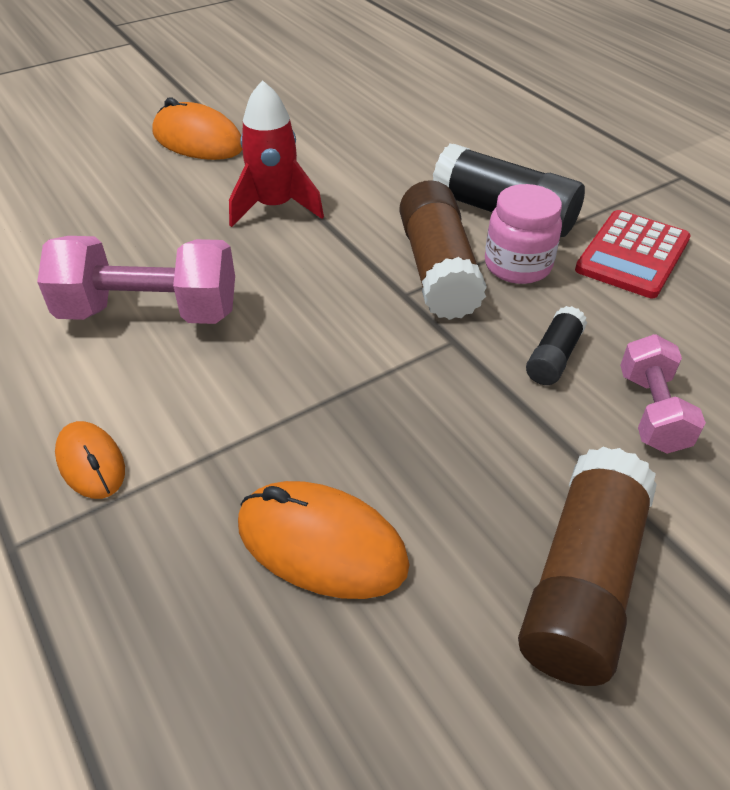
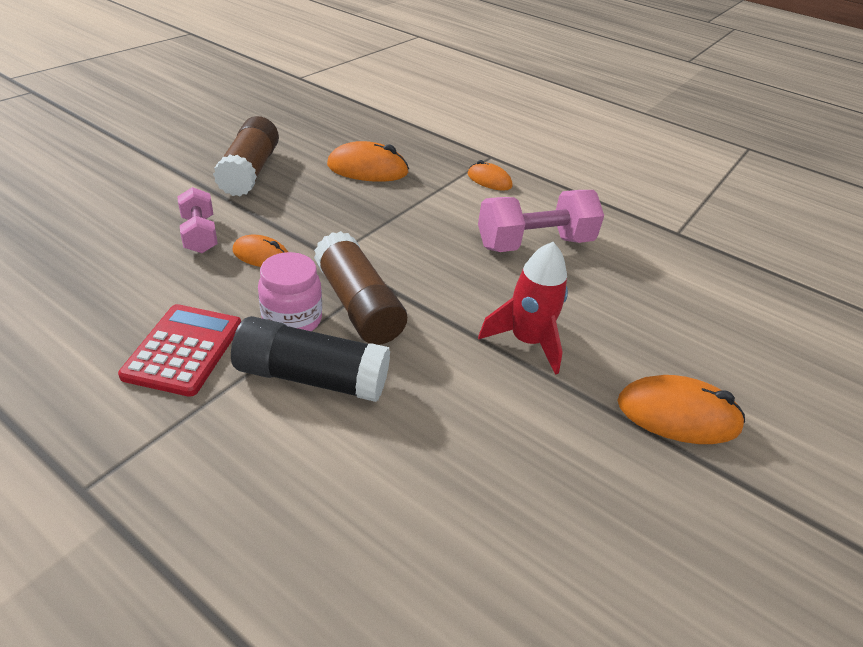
camera: 155 degrees right, 5 degrees down
black glue stick [526,306,587,385] -> orange mouse [233,235,288,267]

